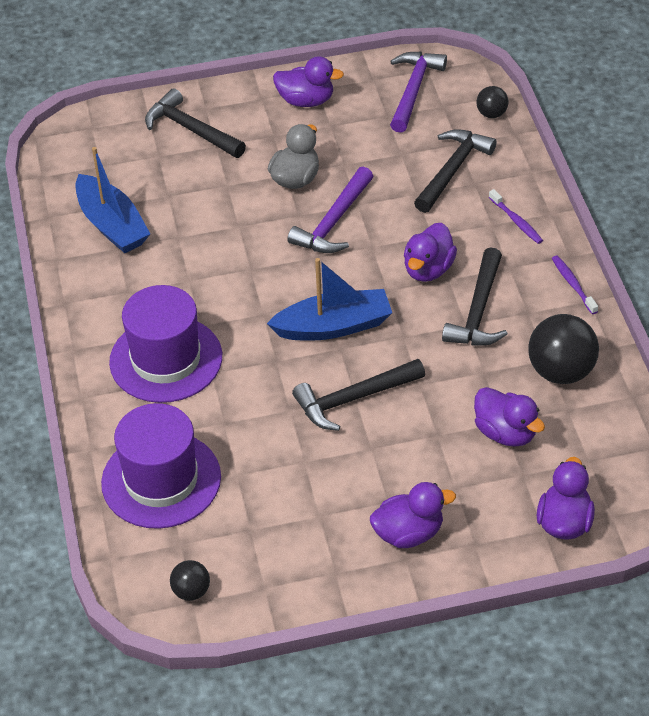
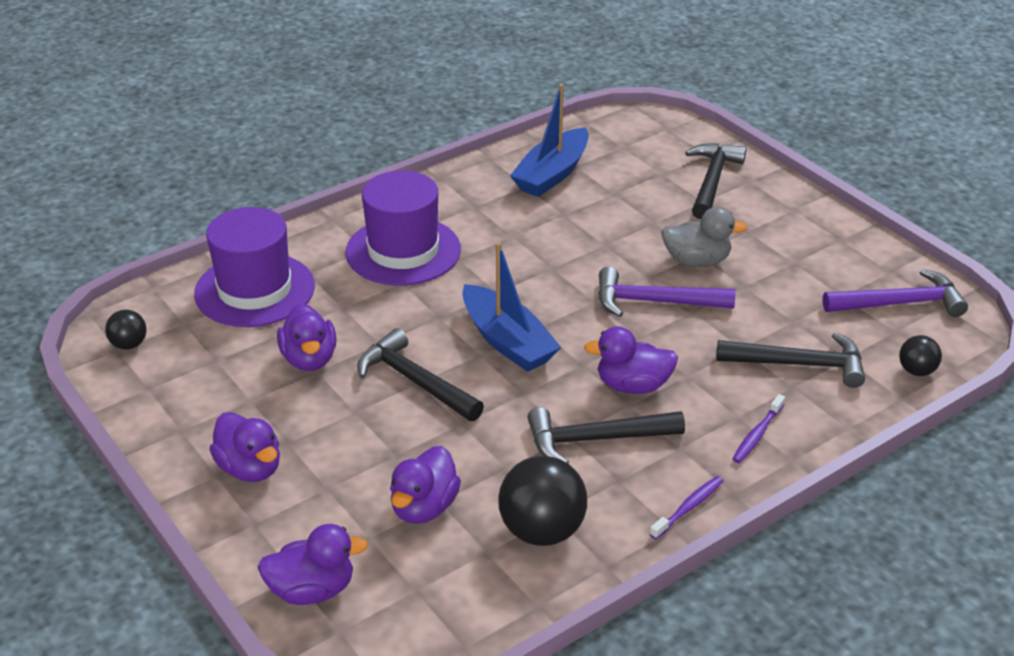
camera: 65 degrees right, 10 degrees down
purple duck [273,56,344,107] -> purple duck moved to [277,304,337,371]

